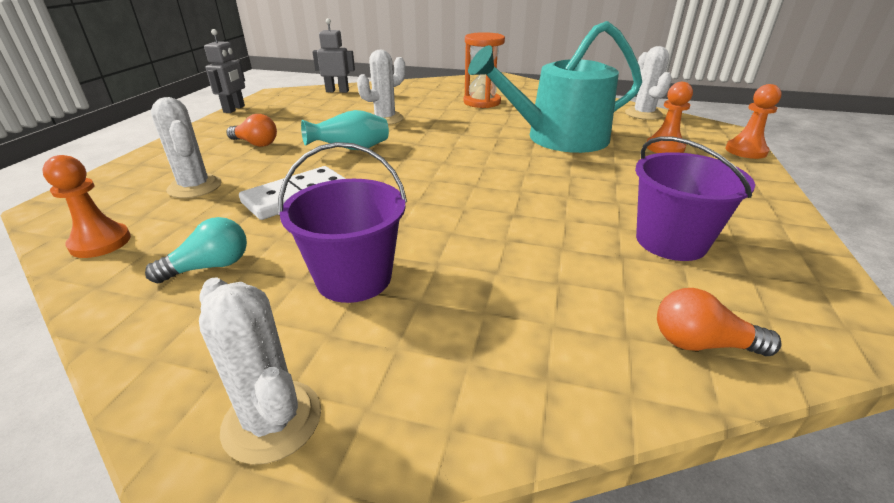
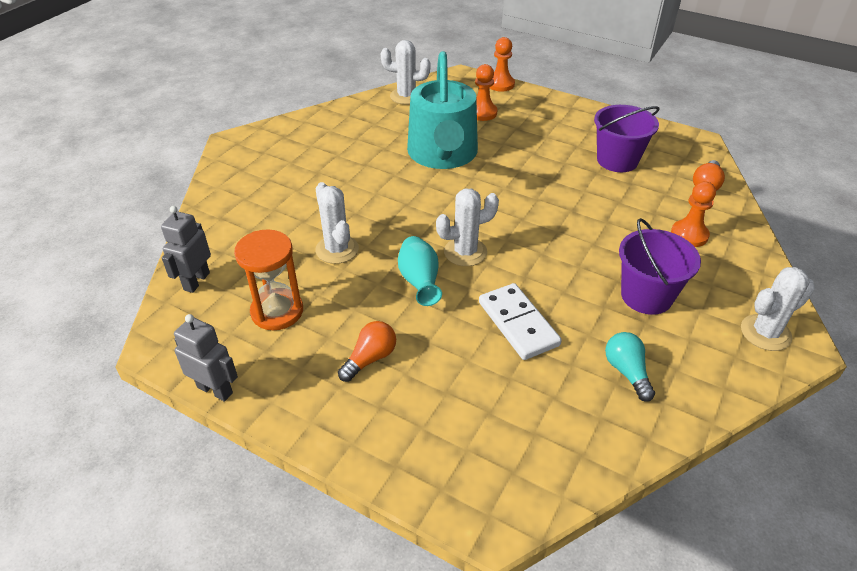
camera: 75 degrees left, 10 degrees up
orange pawn [42,155,131,258] -> orange pawn moved to [671,181,716,247]
white cactus [151,97,222,198] -> white cactus moved to [436,188,499,266]
orange hourglass [464,32,505,108] -> orange hourglass moved to [234,230,303,330]

